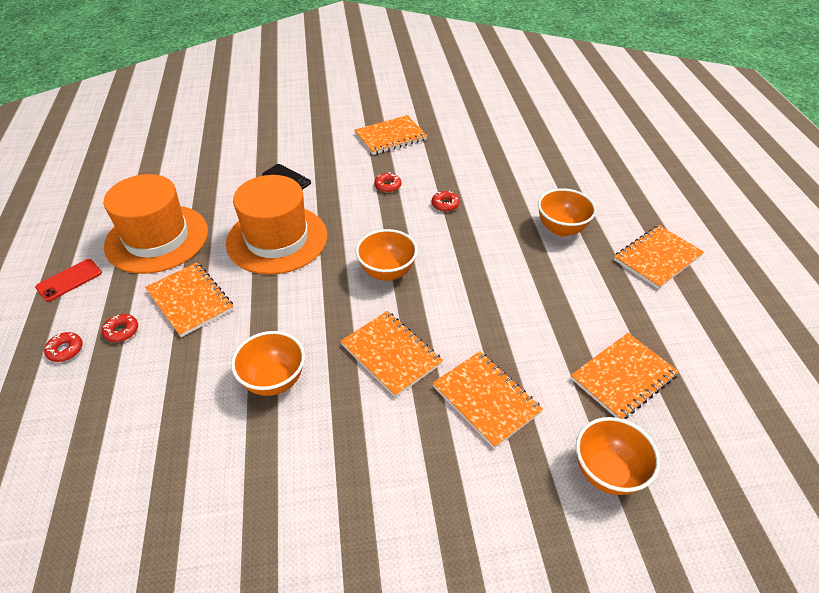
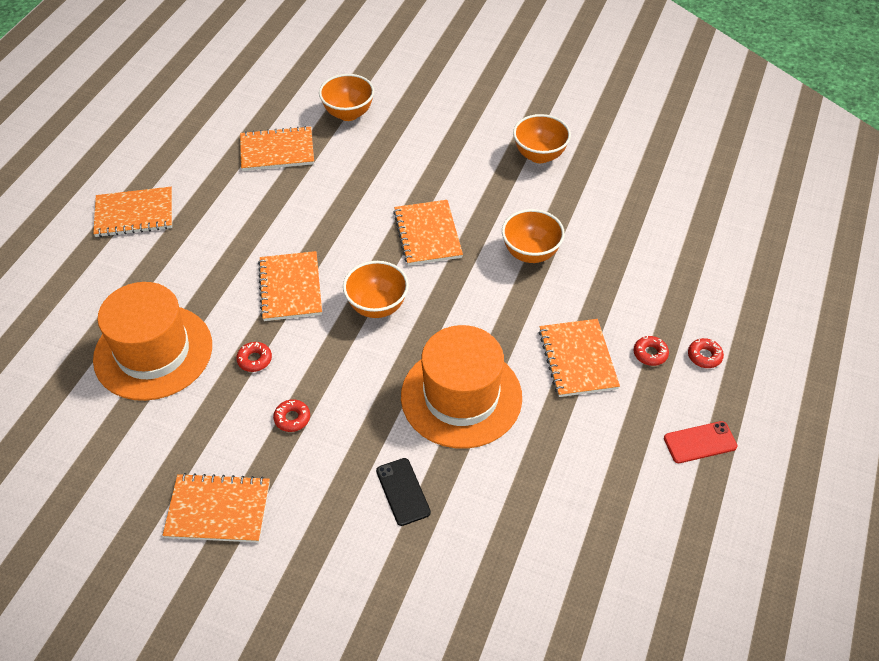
camera: 150 degrees left, 5 degrees up
orange hat [104,174,208,274] -> orange hat moved to [93,282,212,401]
orange notebook [432,351,543,449] -> orange notebook moved to [258,251,322,321]
orange bowl [538,188,596,236] -> orange bowl moved to [513,114,571,163]

